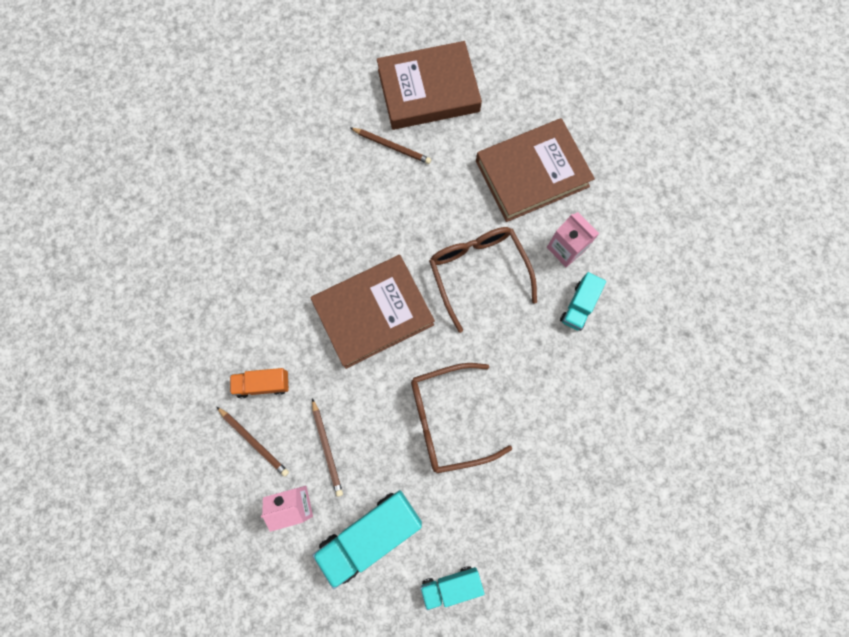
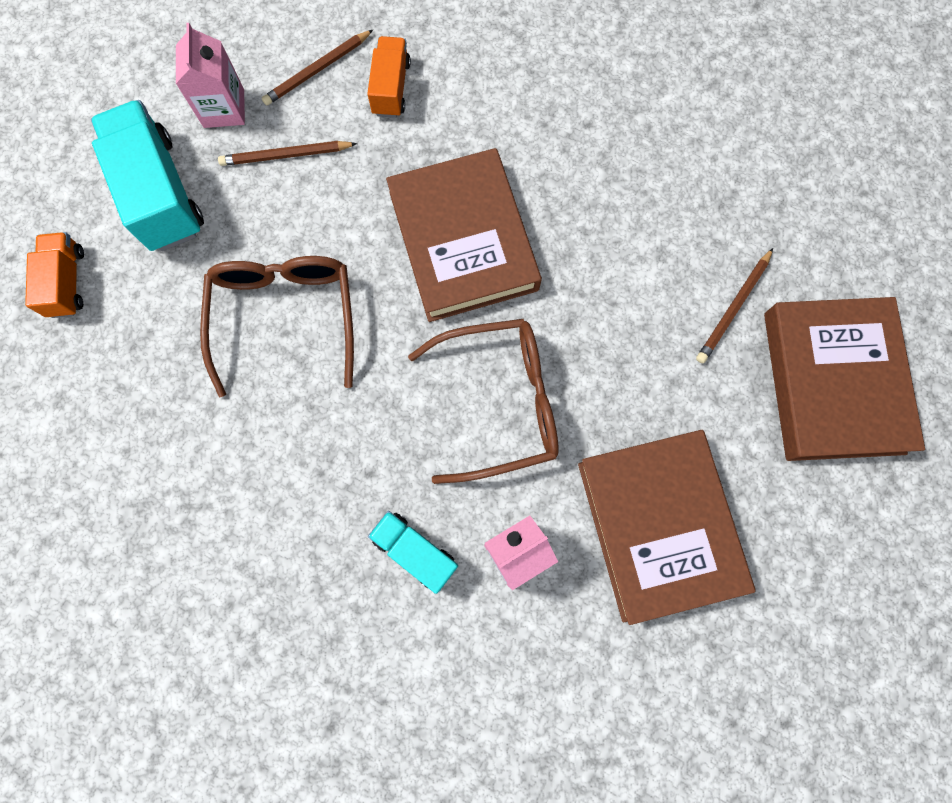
camera: 100 degrees right, 0 degrees up
turquoise truck [420,566,485,610] -> orange truck [25,232,84,318]

